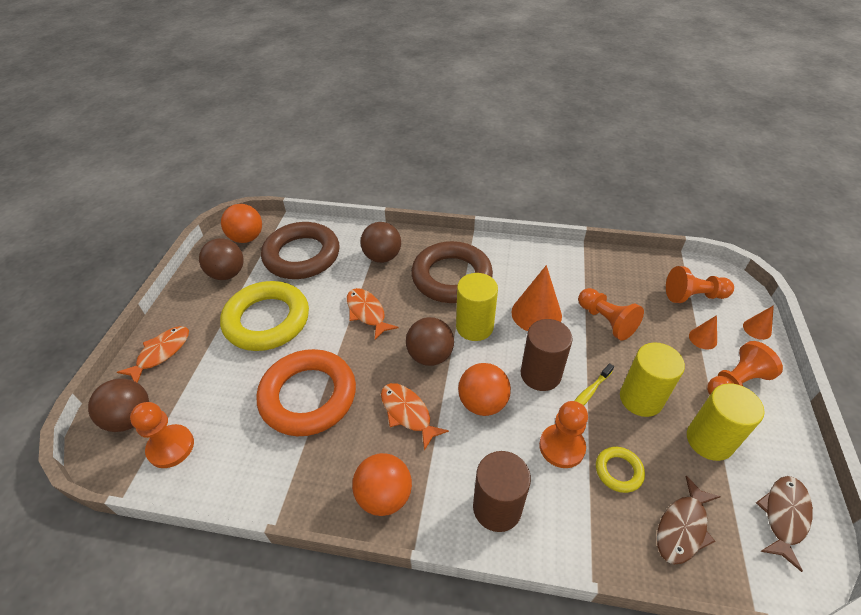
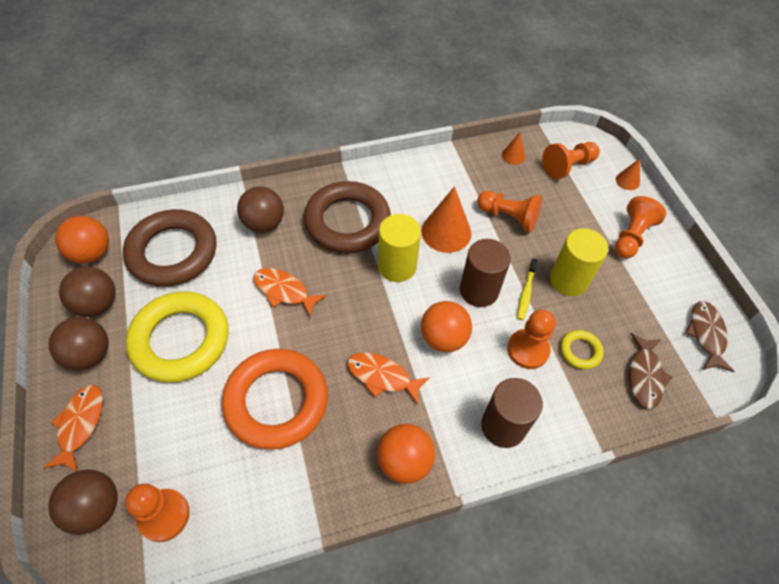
camera: 30 degrees left, 10 degrees up
brown ball [406,317,454,366] -> brown ball moved to [49,317,109,370]
yellow cylinder [687,383,764,461] -> none
orange cone [689,315,717,349] -> orange cone moved to [502,133,525,164]

